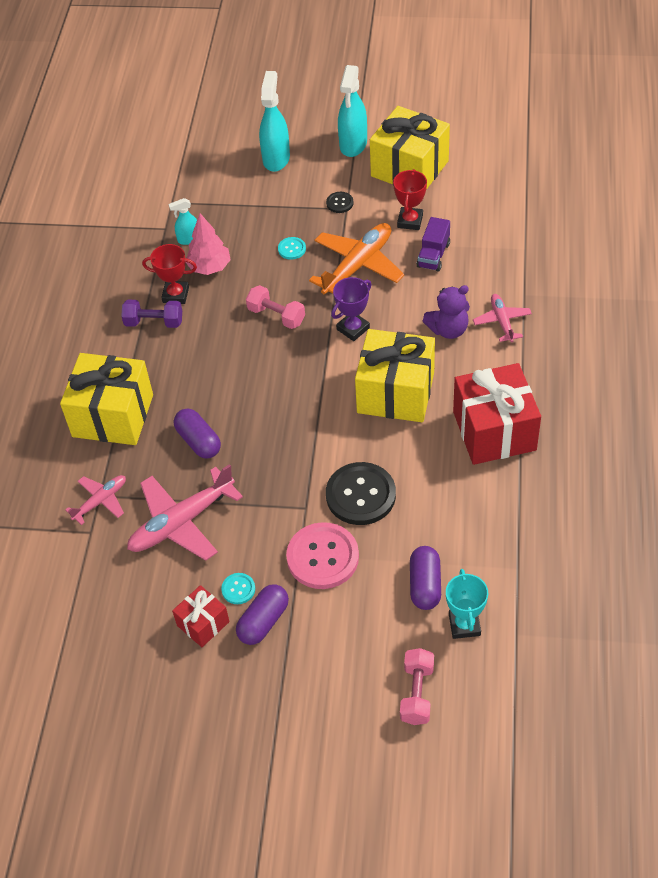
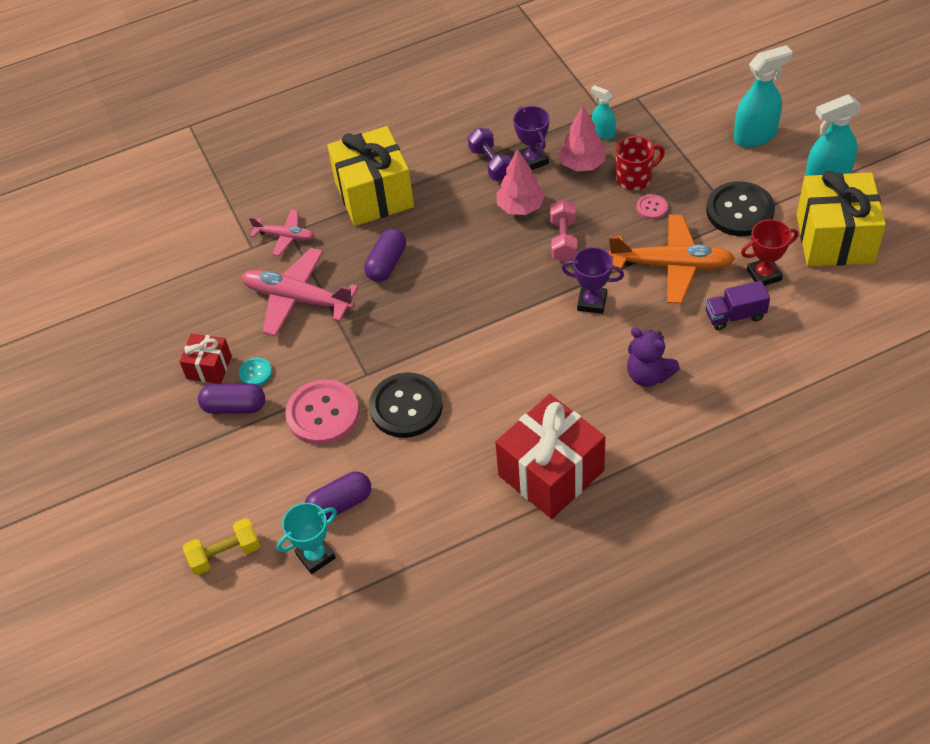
camera: 60 degrees right, 0 degrees up
red trophy [142,244,197,304] -> purple trophy [513,106,549,170]
turquoise button [278,237,306,260] -> pink button [637,194,668,219]
black button [326,192,354,213] -> black button [706,181,775,236], size x2.17
yellow gift [355,329,435,422] -> none
pink dumbbell [400,648,434,725] -> yellow dumbbell [183,518,260,575]
pink plane [473,294,532,342] -> none
none -> pink tree [496,149,545,215]
none -> red mug [616,136,665,191]

